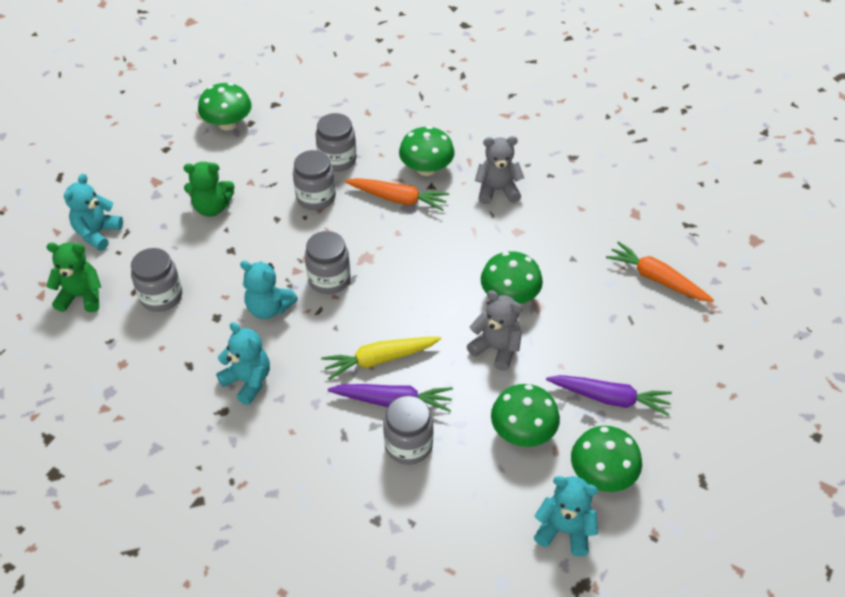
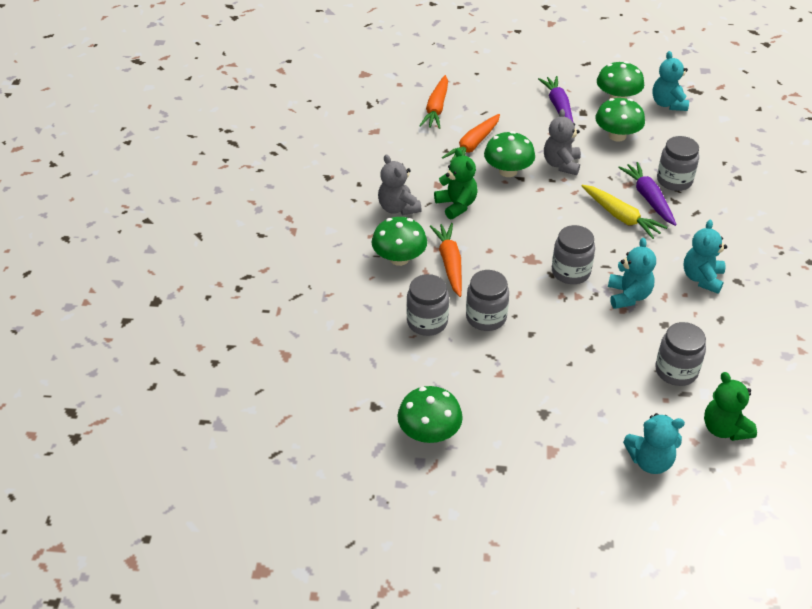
camera: 115 degrees left, 5 degrees down
green teddy bear [184,162,234,217] -> green teddy bear moved to [434,148,478,219]
none -> orange carrot [442,114,500,162]

